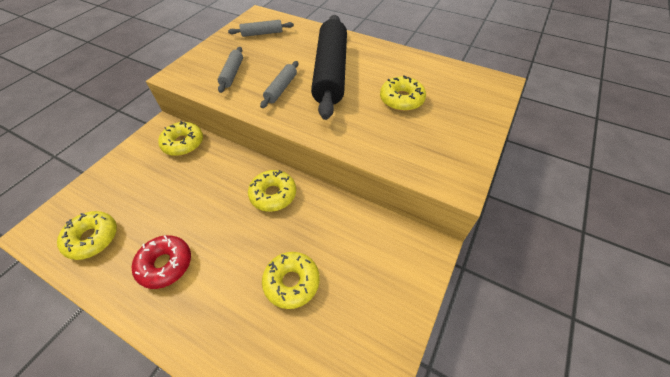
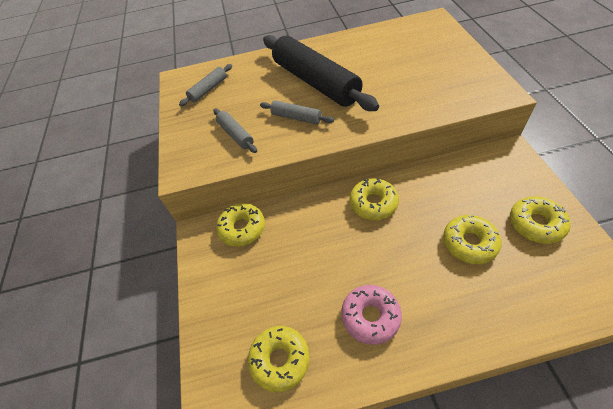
camera: 35 degrees left, 0 degrees up
red donut [132,235,191,289] -> pink donut [341,285,402,345]
grey rolling pin [260,61,298,108] -> grey rolling pin turned 45 degrees counterclockwise [260,100,334,125]
yellow donut [380,75,426,111] -> yellow donut moved to [510,196,571,244]

